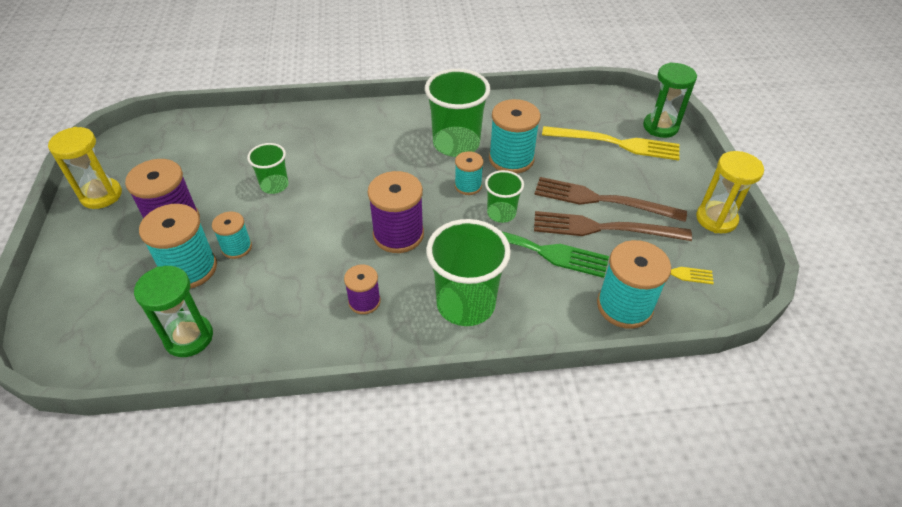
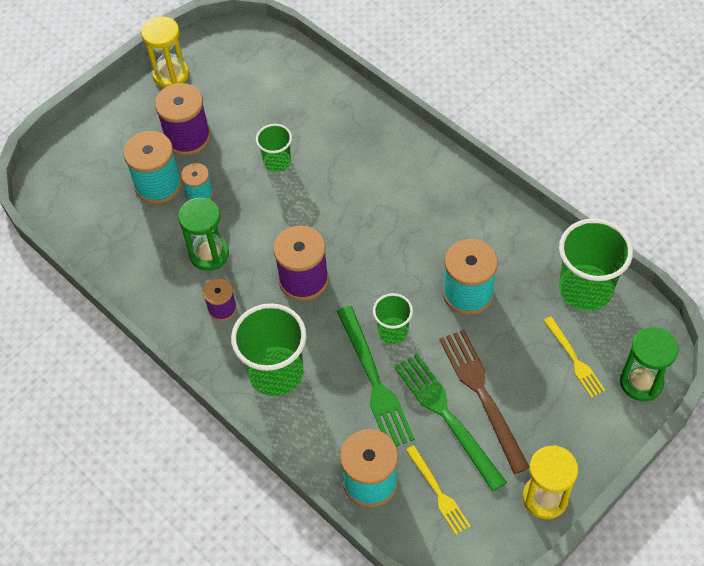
camera: 55 degrees right, 10 degrees up
green hourglass [134,266,213,357] -> green hourglass moved to [178,198,229,271]
green cup [425,69,490,157] -> green cup moved to [559,218,633,311]
turquoise spool [455,151,484,195] -> none
brown fork [534,211,692,241] -> green fork [395,353,507,492]
yellow fork [542,126,680,160] -> yellow fork [543,316,605,398], size x0.59

